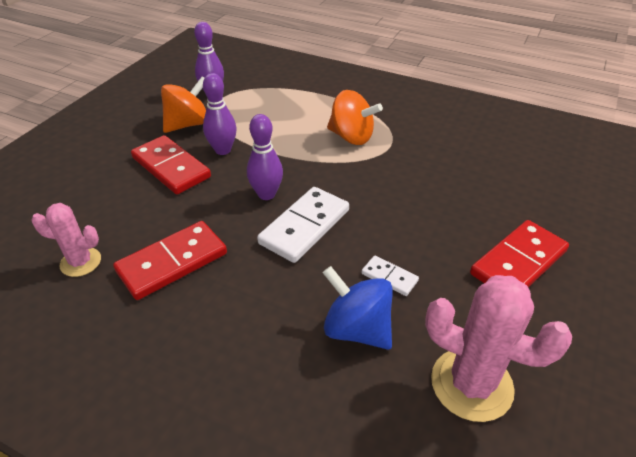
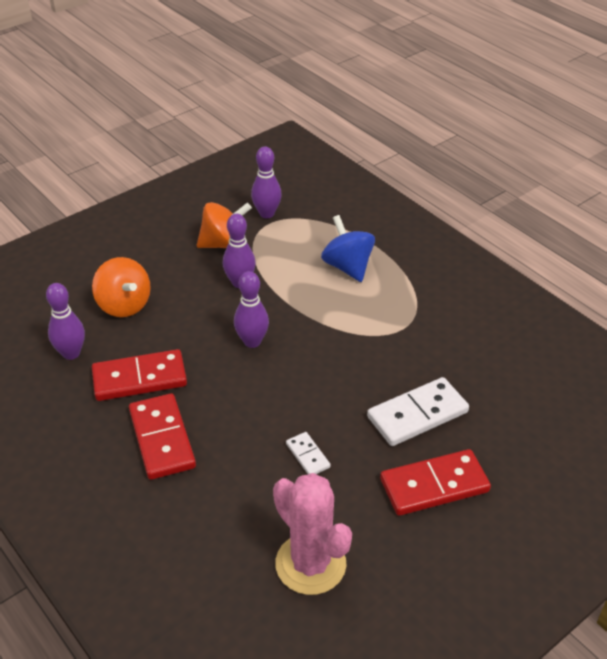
camera: 25 degrees right, 0 degrees up
pink cactus [32,203,101,277] -> purple bowling pin [46,283,85,360]
red domino [131,135,211,194] -> red domino moved to [129,393,196,480]
white domino [257,187,349,263] -> white domino moved to [367,377,469,446]
blue spinning top [323,266,393,350] -> blue spinning top moved to [321,215,375,282]
orange spinning top [327,90,383,145] -> orange spinning top moved to [92,257,151,317]

